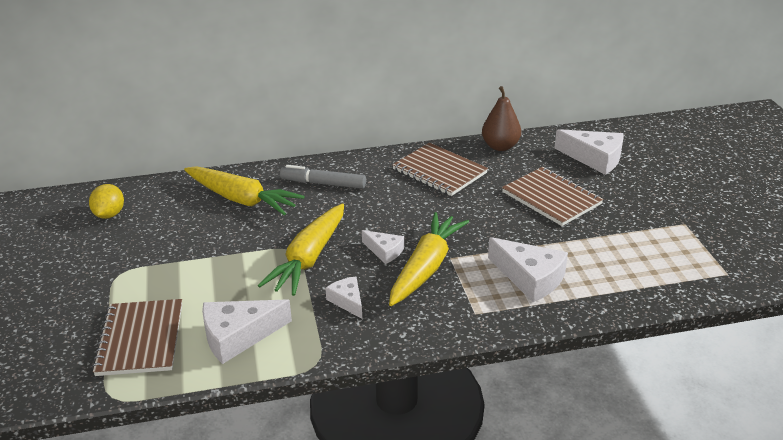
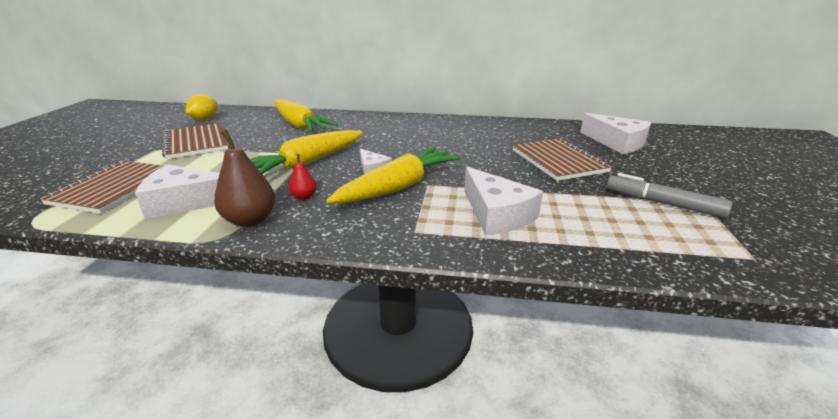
camera: 20 degrees right, 5 degrees down
grey marker [280,165,366,189] -> grey marker moved to [607,173,732,218]
white cheese [325,276,362,319] -> red pear [288,154,316,200]
brown notebook [392,143,488,196] -> brown notebook moved to [162,123,228,159]
brown pear [482,86,521,151] -> brown pear moved to [214,129,275,227]

